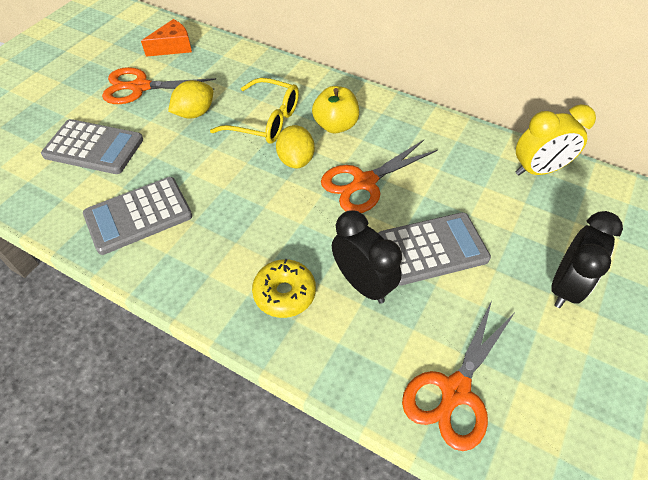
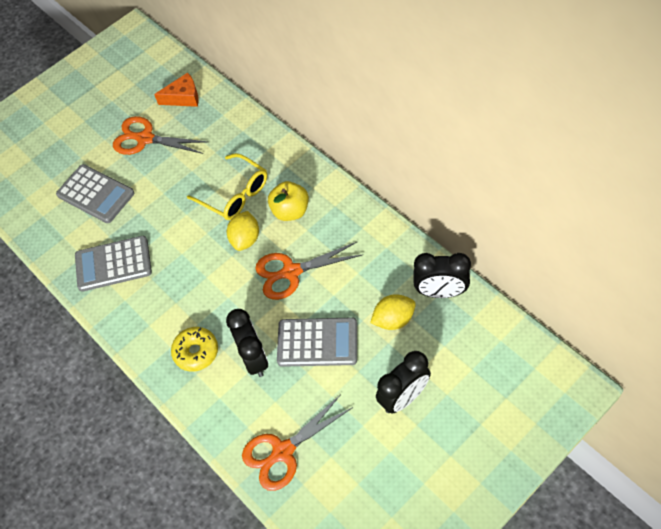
camera: 25 degrees right, 5 degrees up
yellow lemon [168,80,213,119] -> yellow lemon moved to [370,294,416,330]
yellow clock [516,104,596,176] -> black clock [413,253,471,298]

